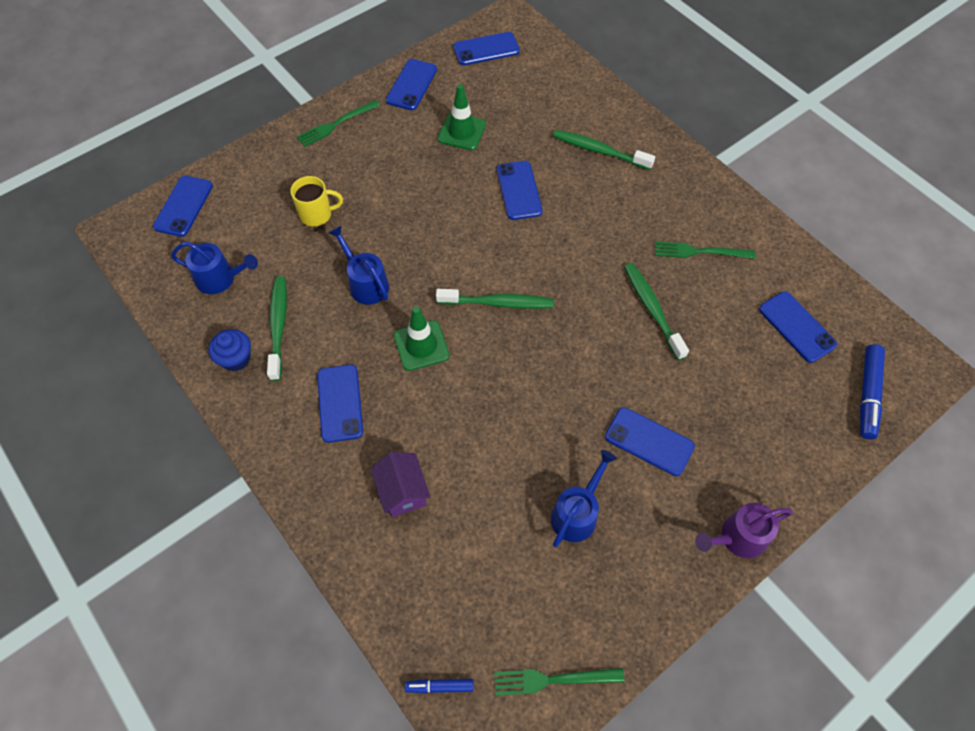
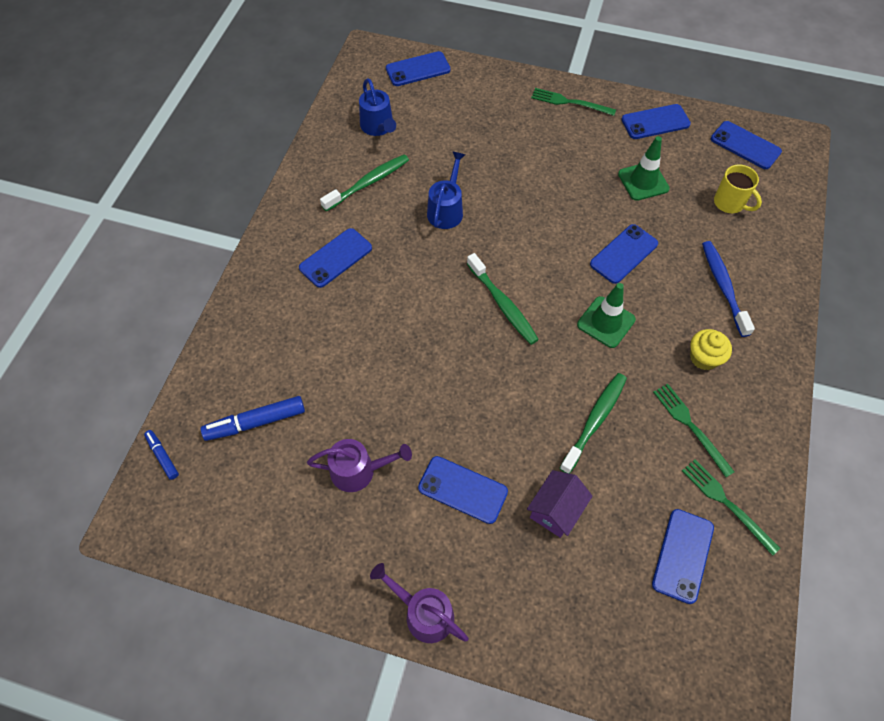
camera: 55 degrees right, 0 degrees up
blue cupcake [208,329,251,371] -> none
yellow mug [290,176,343,227] -> yellow mug moved to [714,165,762,213]
purple house [371,452,430,517] -> purple house moved to [527,470,593,538]
green traffic cone [394,306,449,371] -> green traffic cone moved to [577,283,636,348]
green fork [494,668,624,696] -> green fork moved to [682,459,781,556]
blue watering can [551,450,617,547] -> purple watering can [307,439,412,492]
green toothbrush [553,130,655,170] -> blue toothbrush [702,241,755,337]
blue phone [605,407,695,476] -> blue phone turned 60 degrees counterclockwise [418,456,508,524]
blue marker [860,344,885,439] -> blue marker moved to [201,396,305,441]
none -> yellow cupcake [690,329,732,370]

